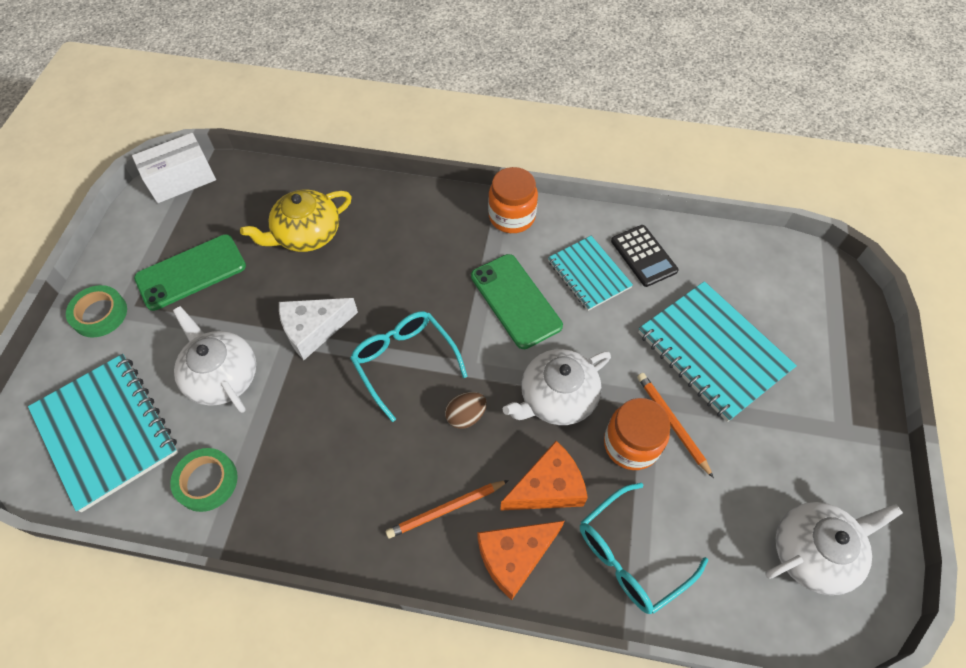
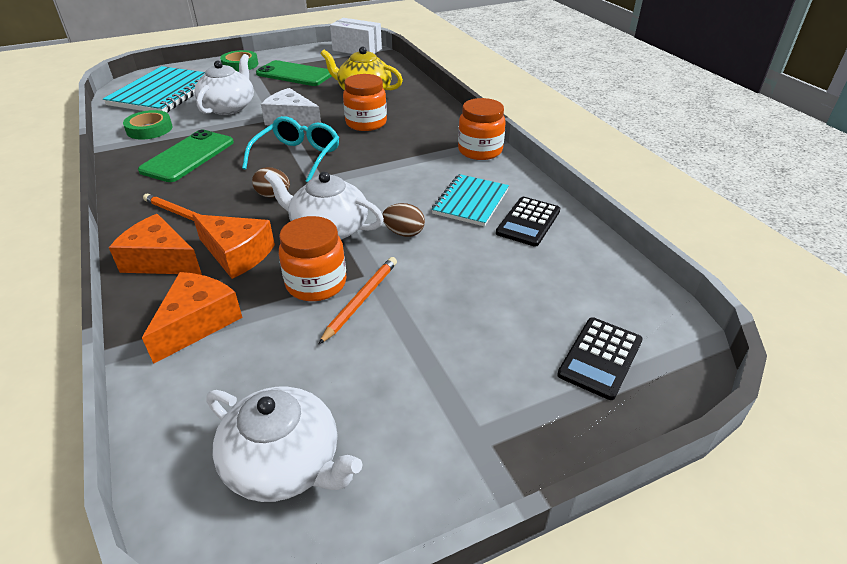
camera: 55 degrees right, 20 degrees down
green phone [471,254,563,349] -> green phone moved to [138,130,234,182]
turquoise glasses [580,483,708,614] -> orange cheese [142,272,243,364]
turquoise notebook [638,281,797,422] -> none
none -> orange jar [343,74,387,131]
none -> brown egg [382,203,425,237]
none -> black calculator [557,317,643,400]

